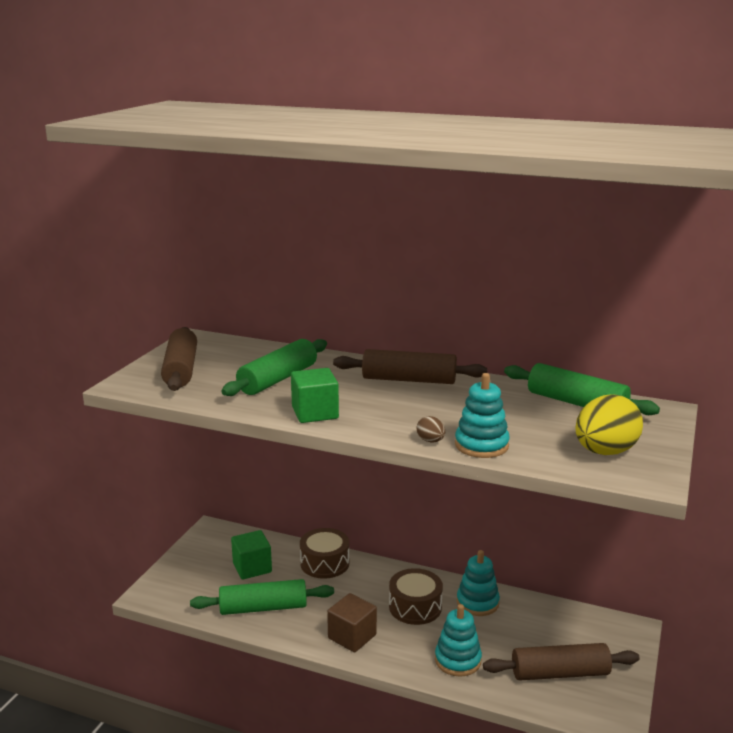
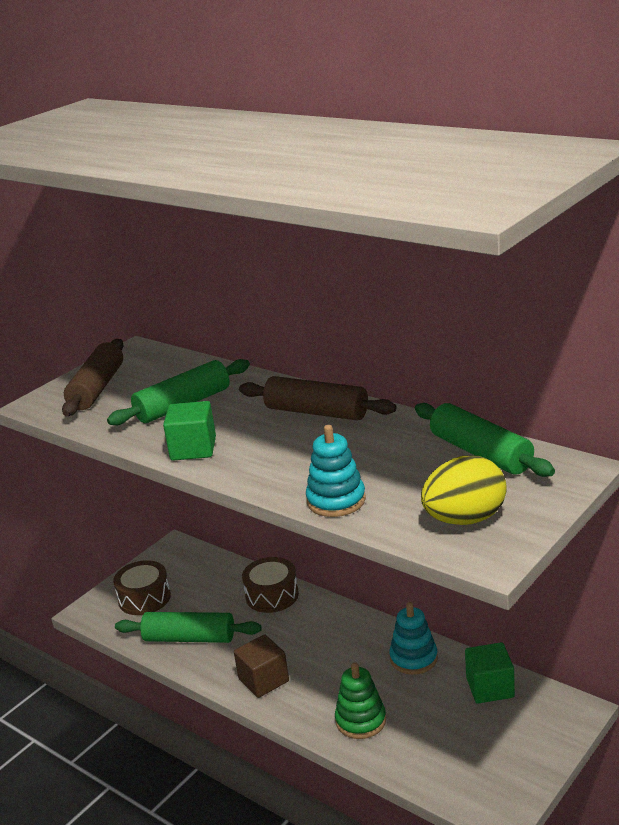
camera: 20 degrees right, 5 degrees up
green cube [231,530,272,580] -> green cube moved to [465,642,515,704]
brown drum [389,568,443,625] -> brown drum moved to [113,560,171,615]
brown egg [417,416,445,443] -> none
turquoise stacking toy [435,604,482,677] -> green stacking toy [335,662,386,739]
brown rolling pin [483,643,640,681] -> none

